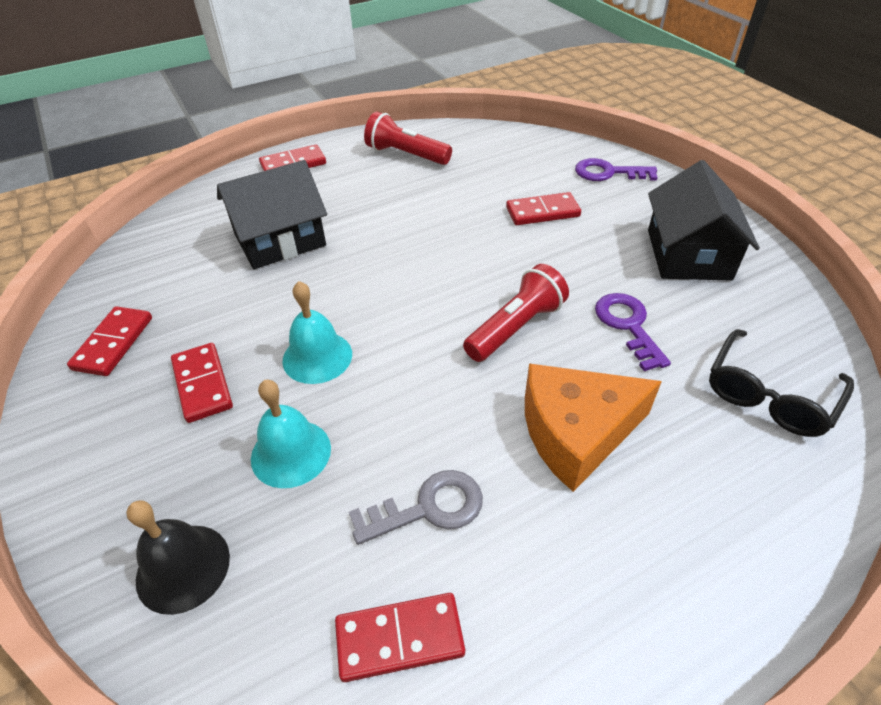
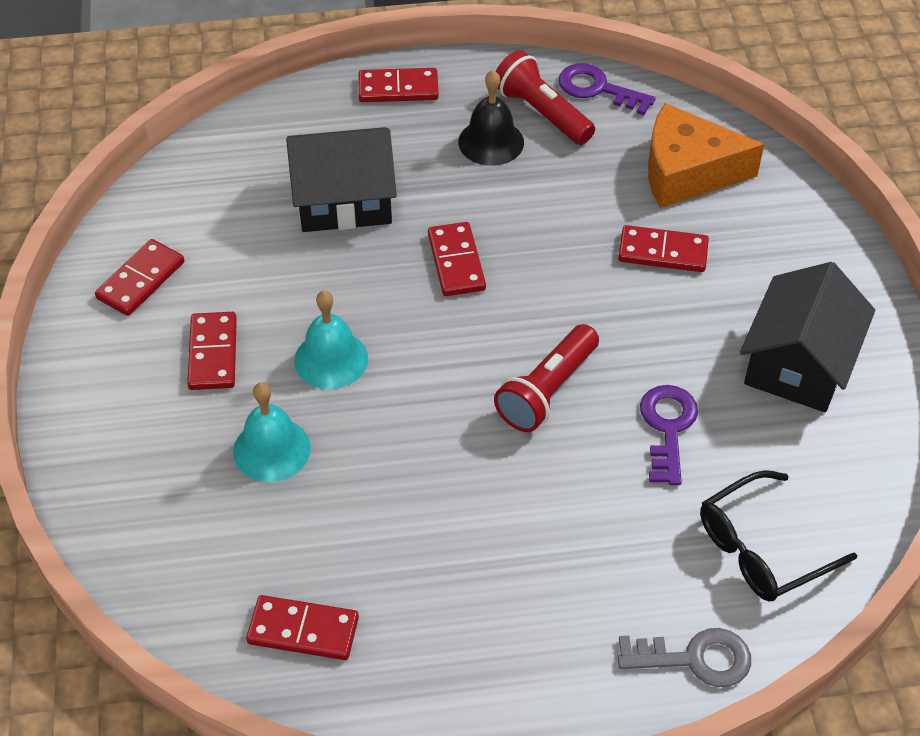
camera: 20 degrees right, 5 degrees up
black bell [126,500,230,615] -> black bell moved to [458,70,524,166]
grey key [349,470,483,545] -> grey key moved to [618,628,751,687]
red flashlight [463,264,569,362] -> red flashlight turned 150 degrees clockwise [494,324,599,432]
orange cheese [525,364,662,492] -> orange cheese moved to [648,103,764,208]
purple key [575,158,658,181] -> purple key moved to [558,63,656,115]
none -> red domino [428,222,486,296]

